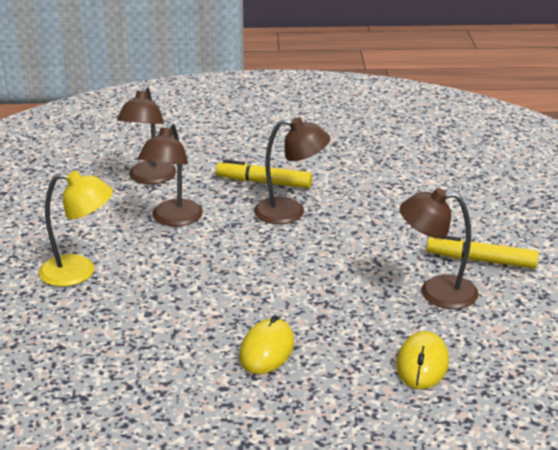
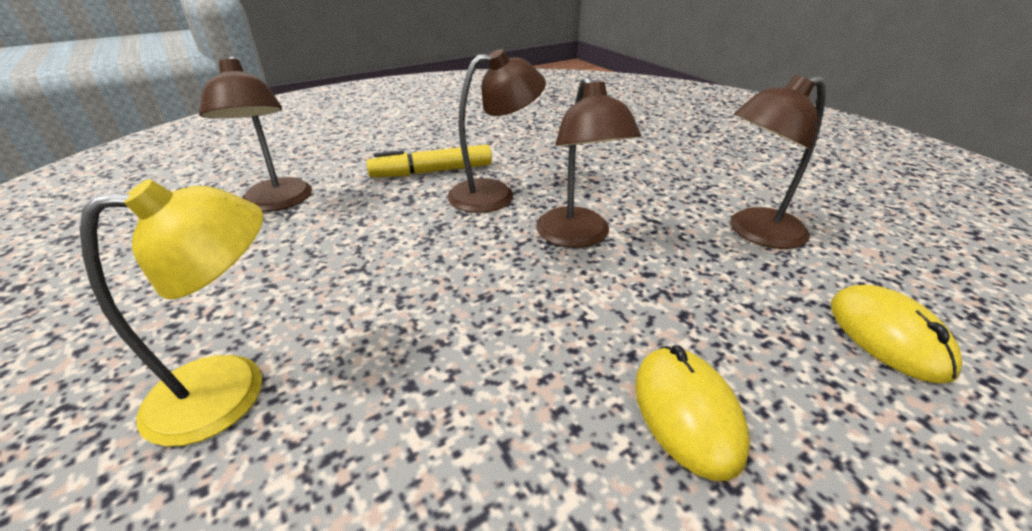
camera: 30 degrees left, 5 degrees up
brown lamp [138,123,203,227] -> brown lamp moved to [536,77,641,248]
yellow marker [427,236,539,269] -> none

